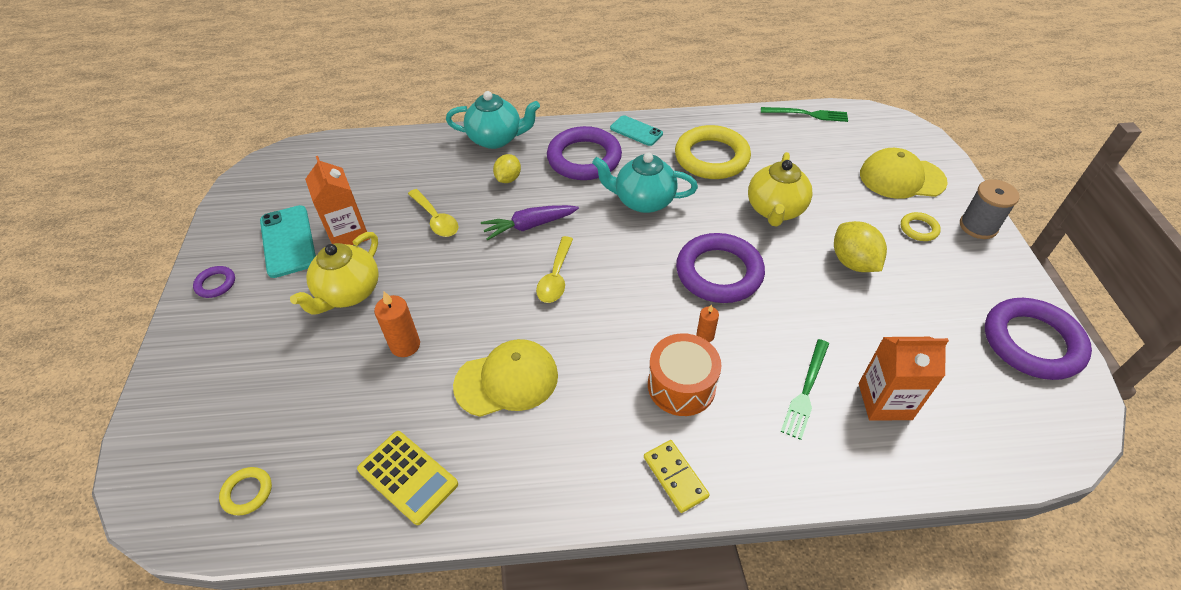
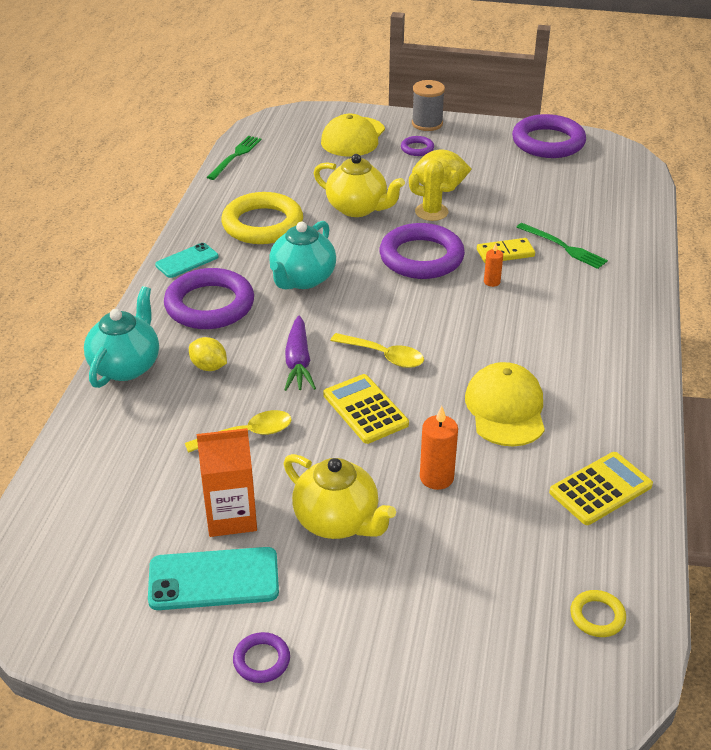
camera: 75 degrees left, 10 degrees down
yellow domino [644,440,710,513] -> yellow domino moved to [477,238,535,263]
orange drum [648,333,721,416] -> none
orange carton [859,337,949,421] -> none
yellow ring [901,212,941,241] -> purple ring [401,136,434,156]
none -> yellow calculator [323,374,409,444]
none -> yellow cactus [409,160,459,221]

